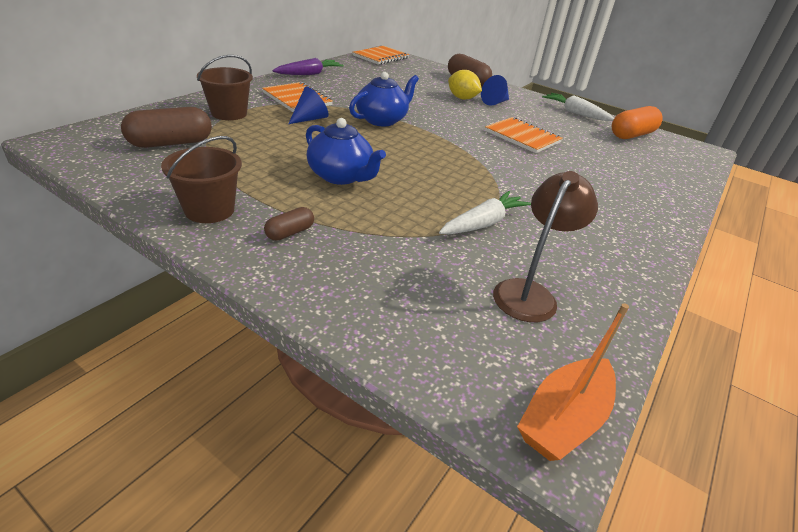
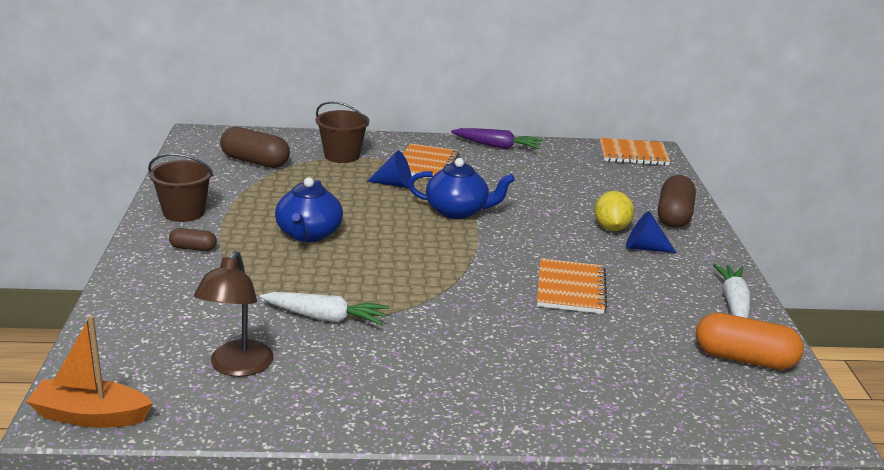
camera: 55 degrees right, 10 degrees down
brown lamp [493,171,598,322] -> brown lamp turned 105 degrees clockwise [194,251,273,377]

